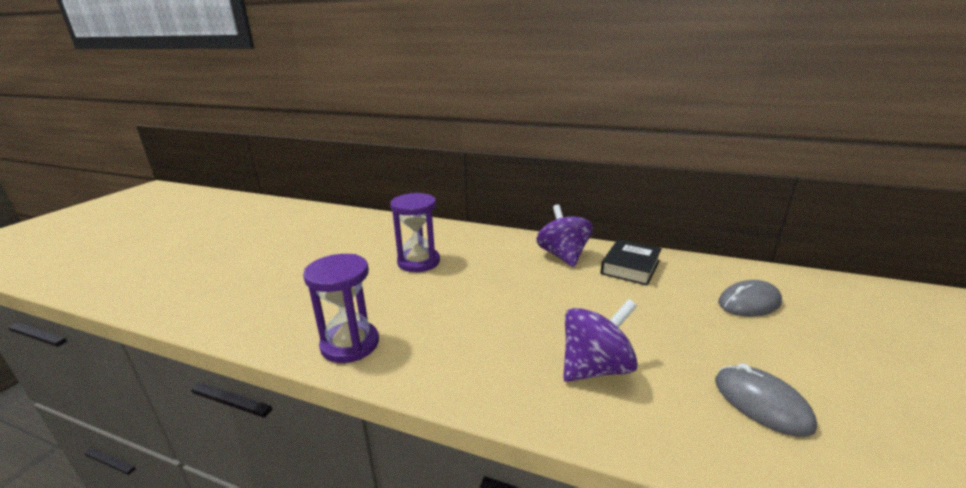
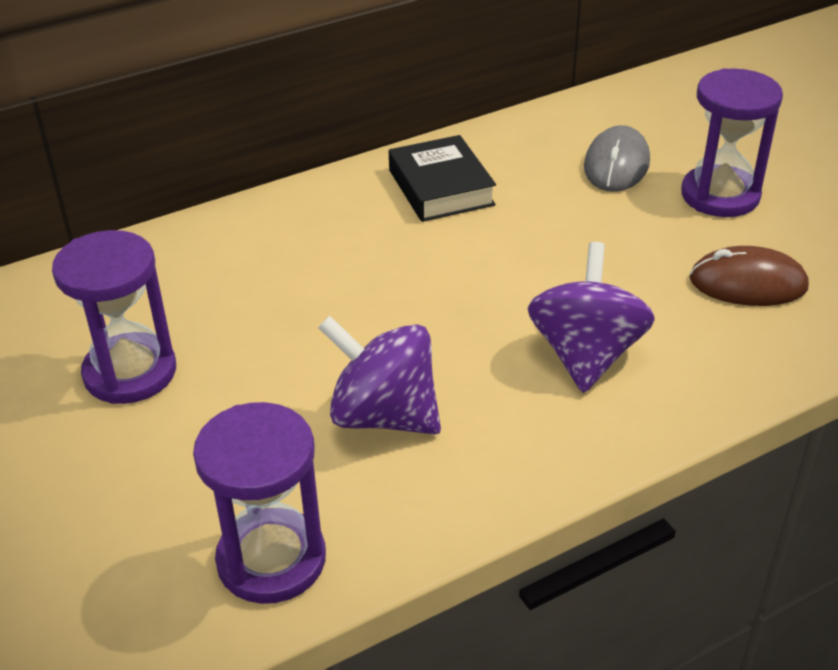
camera: 50 degrees left, 15 degrees up
purple spinning top [536,204,593,267] -> purple spinning top moved to [318,316,441,434]
grey mouse [715,363,817,437] -> brown mouse [690,246,809,306]
none -> purple hourglass [681,68,783,217]

